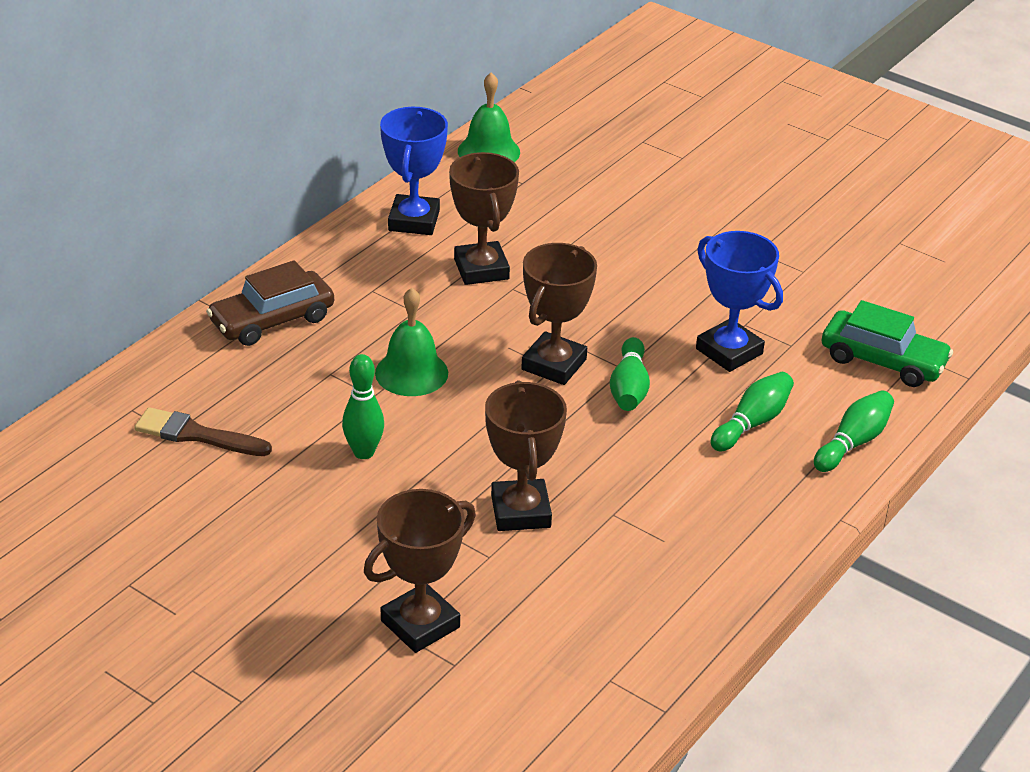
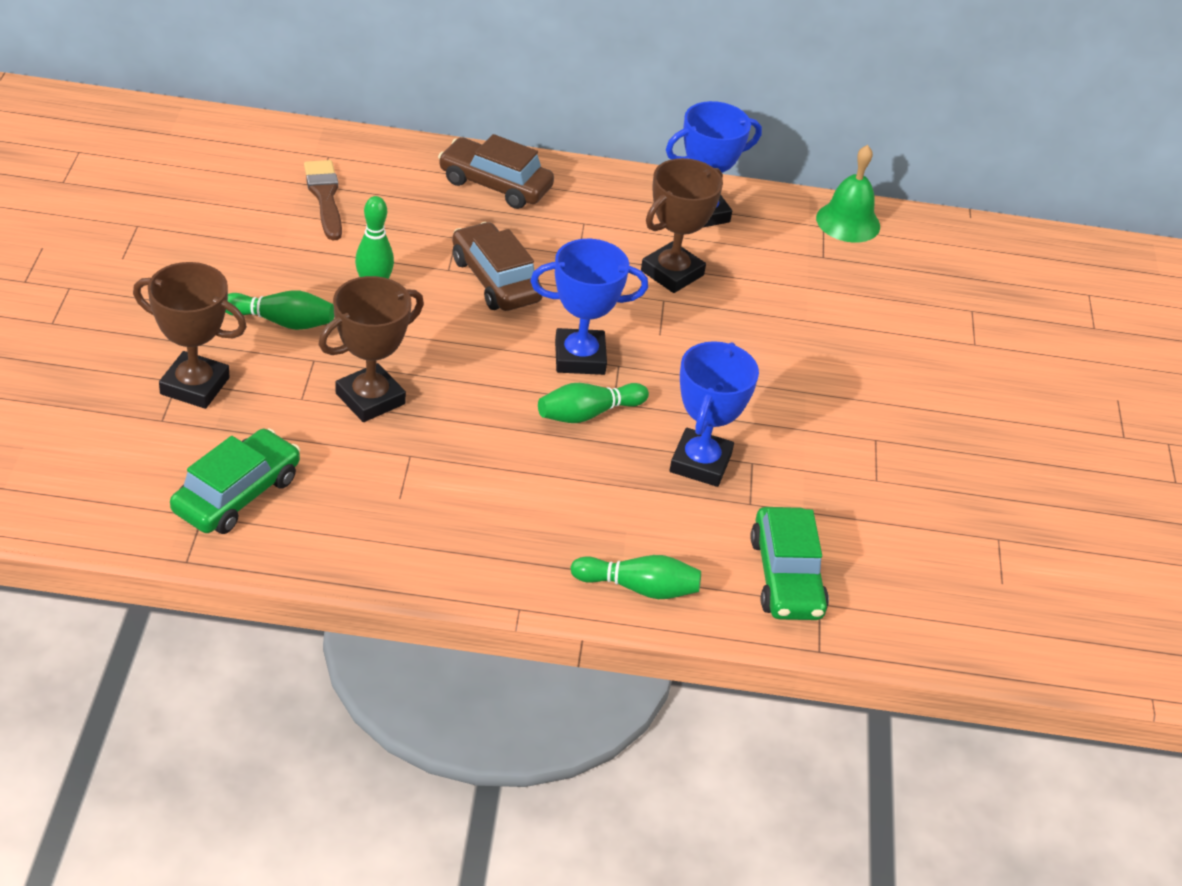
camera: 55 degrees right, 5 degrees up
green bell [375,288,448,396] -> brown car [452,222,543,311]
brown trophy [521,243,597,385] -> blue trophy [530,239,648,375]
green bowling pin [711,372,794,451] -> green bowling pin moved to [226,291,334,330]
none -> green car [170,429,300,534]

